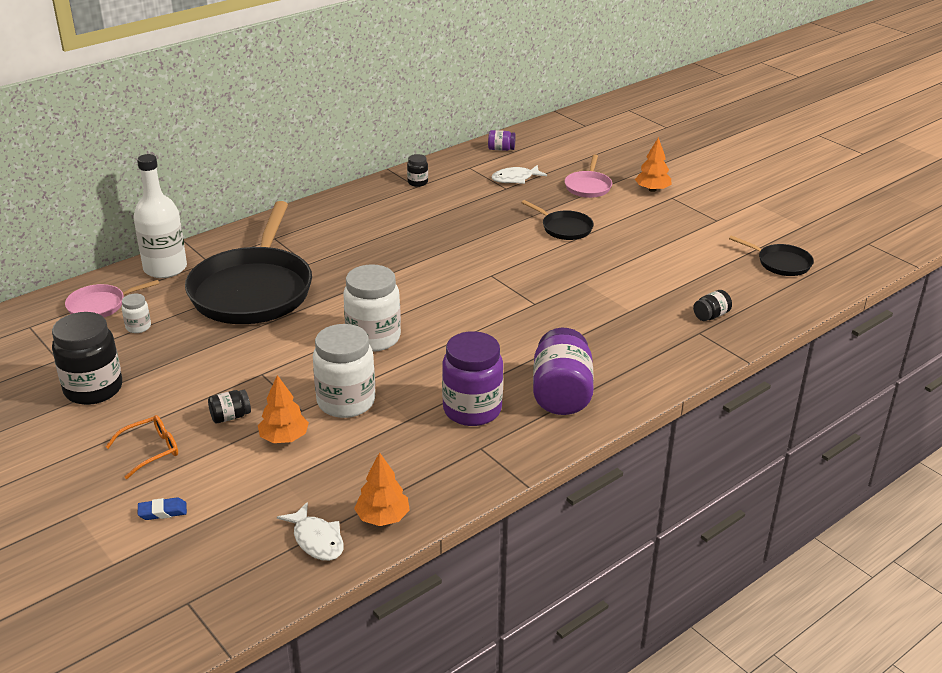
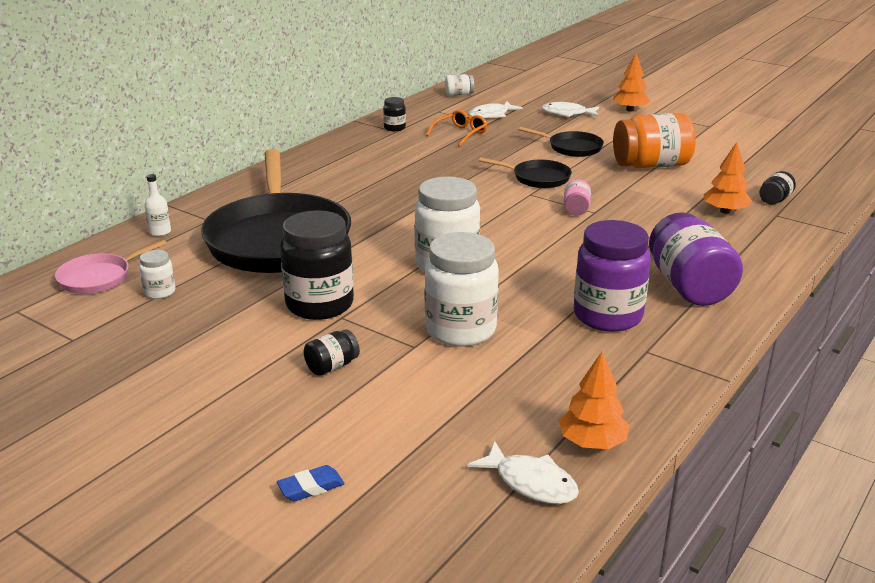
camera: 15 degrees left, 5 degrees down
black jar [52,312,122,405] -> black jar moved to [280,210,354,320]
orange glasses [106,415,178,479] -> orange glasses moved to [426,110,488,146]
white bottle [134,154,187,278] -> white bottle [144,174,171,236], size x0.42
orange tree [258,375,309,443] -> orange tree moved to [703,142,752,214]
purple jar [488,130,516,151] -> white jar [445,74,474,96]
pink pan [564,154,612,198] -> white fish [541,102,599,117]
black pan [729,235,814,276] -> black pan moved to [479,157,572,188]
none -> pink jar [564,179,591,216]
none -> orange jar [613,113,696,168]

